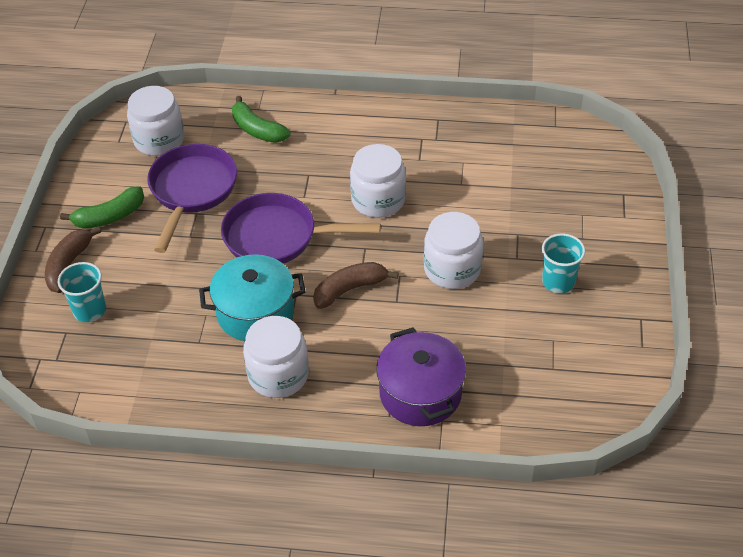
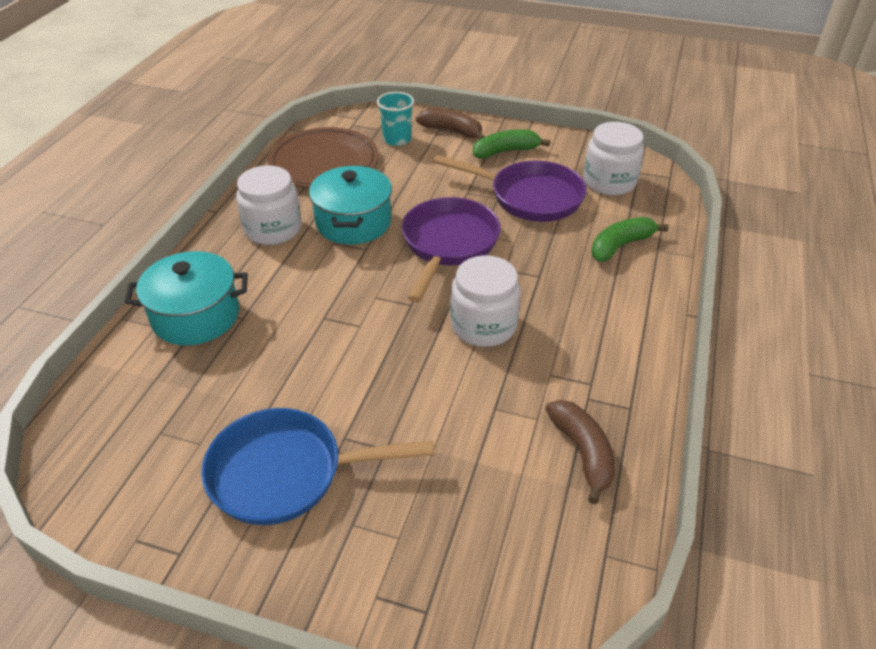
camera: 100 degrees right, 5 degrees down
green banana [60,186,144,229] -> green banana turned 90 degrees clockwise [473,129,551,159]
brown banana [313,262,398,309] -> brown banana moved to [545,400,615,504]
purple pot [376,327,466,426] -> turquoise pot [125,251,248,345]
white jar [424,212,483,289] -> none
turquoise cup [542,234,585,293] -> blue pan [201,408,434,525]
none -> brown plate [268,127,379,188]

